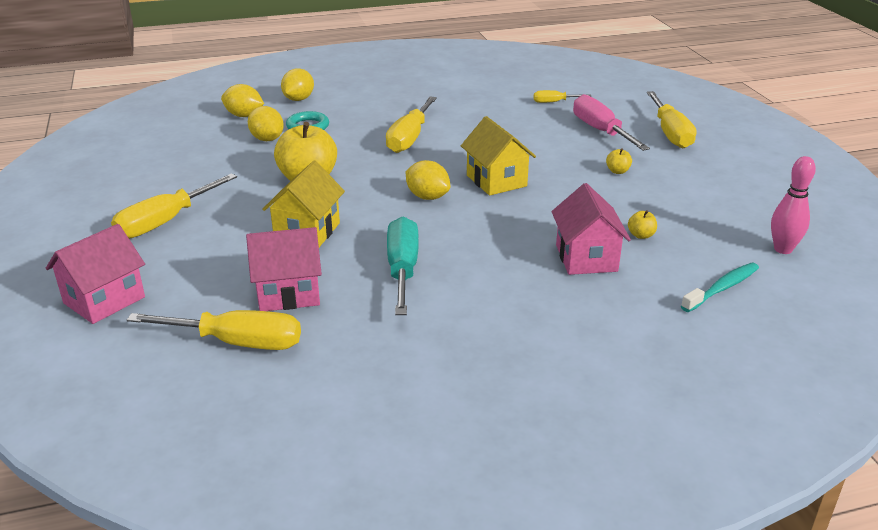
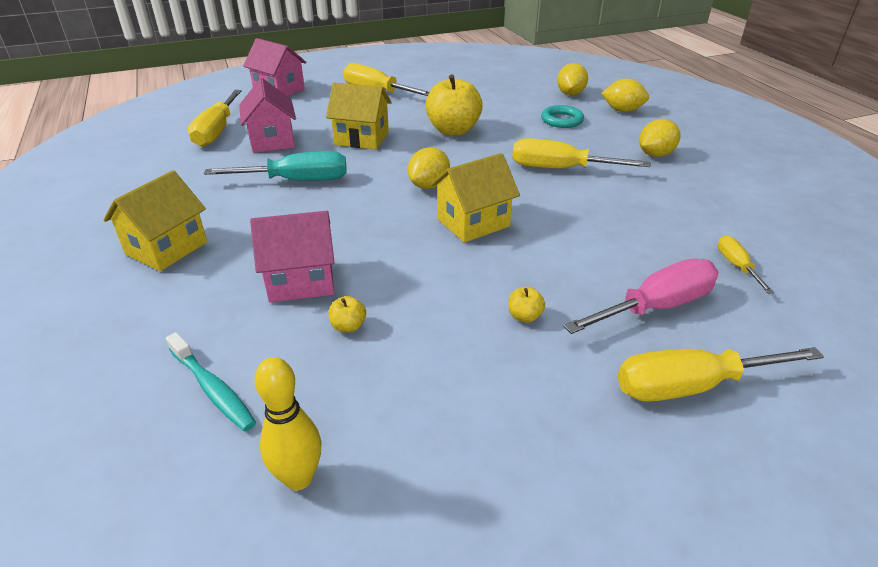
camera: 85 degrees right, 5 degrees up
yellow lemon [248,106,284,141] -> yellow lemon moved to [639,119,681,157]
pink bowling pin [771,156,816,254] -> yellow bowling pin [255,357,321,490]
none -> yellow house [103,170,207,271]

